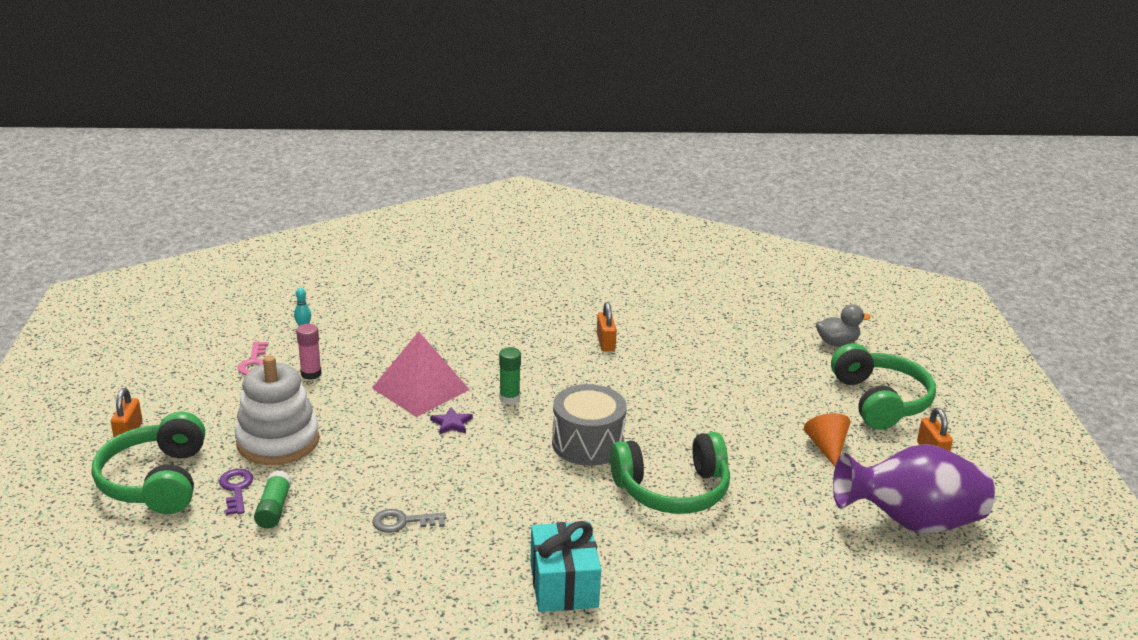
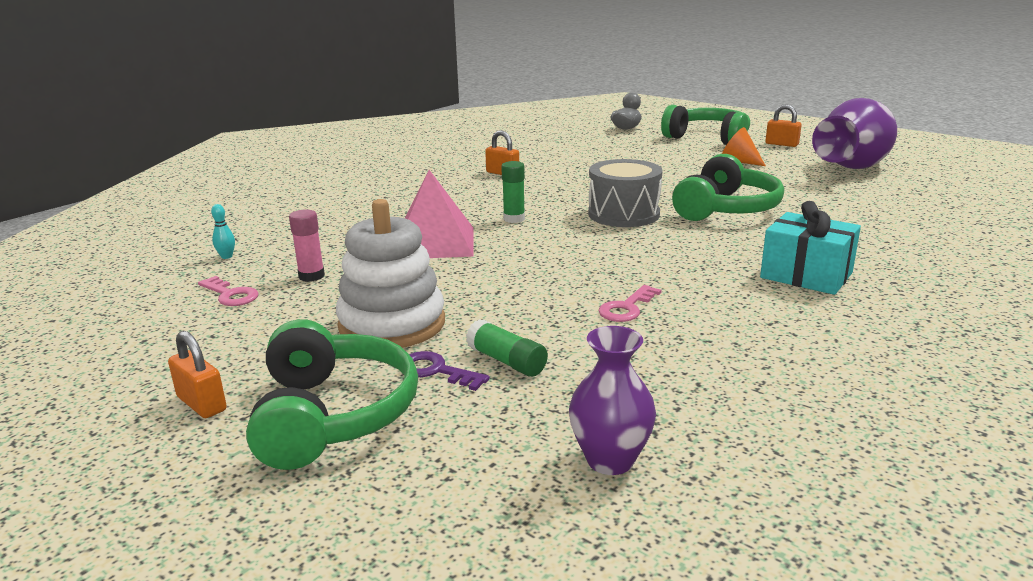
camera: 45 degrees left, 5 degrees down
green headphones [92,412,205,514] -> green headphones turned 135 degrees counterclockwise [246,319,418,470]
grey key [372,509,446,533] -> pink key [598,285,662,322]
purple star [430,407,473,435] -> none
none -> purple vase [569,326,656,475]

